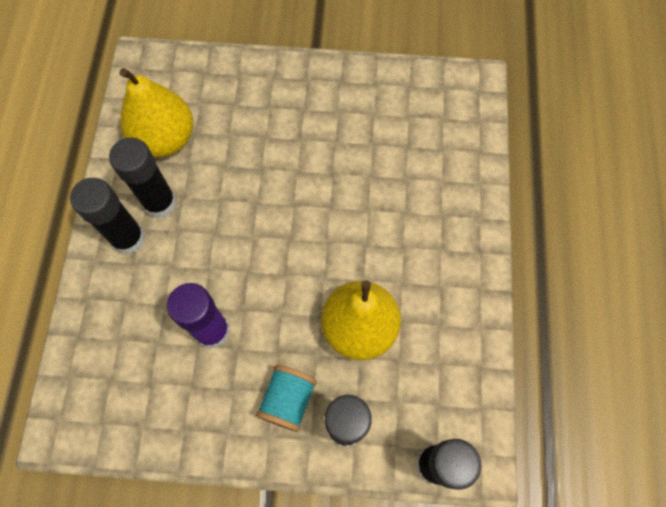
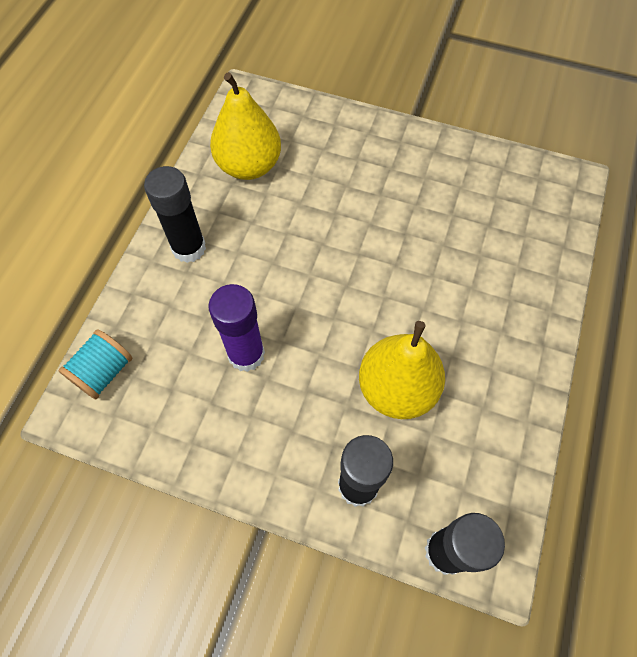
camera: 15 degrees right, 5 degrees down
black glue stick [109,137,177,218] -> none
turquoise spool [256,365,317,432] -> turquoise spool moved to [59,329,132,399]

